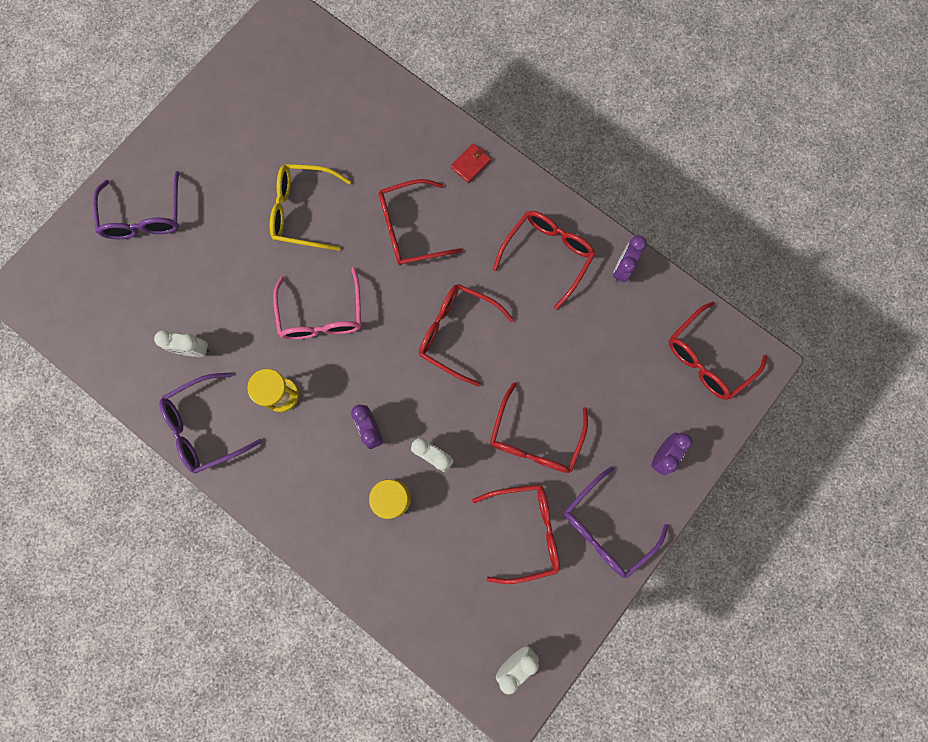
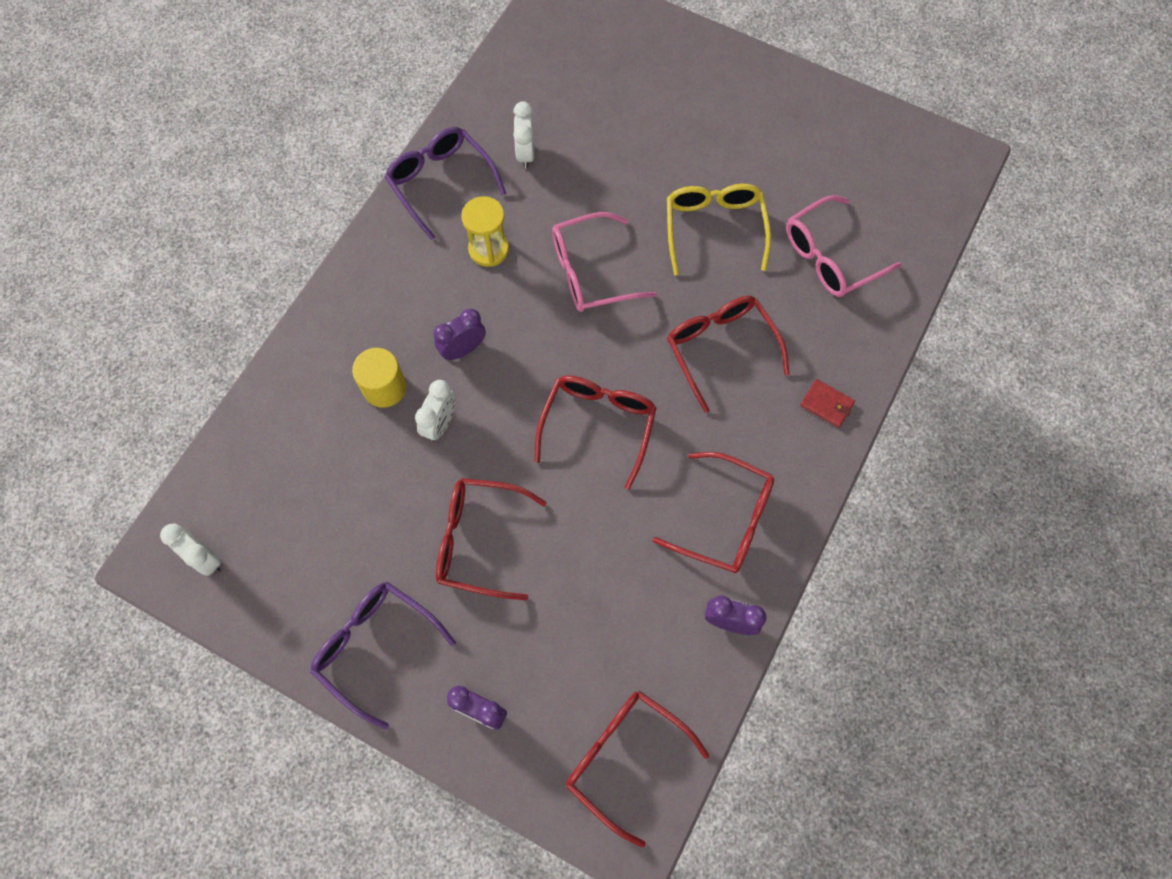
camera: 80 degrees right, 10 degrees down
purple glasses [93,171,179,239] -> none
red glasses [472,484,560,584] -> none
none -> pink glasses [786,195,902,297]

